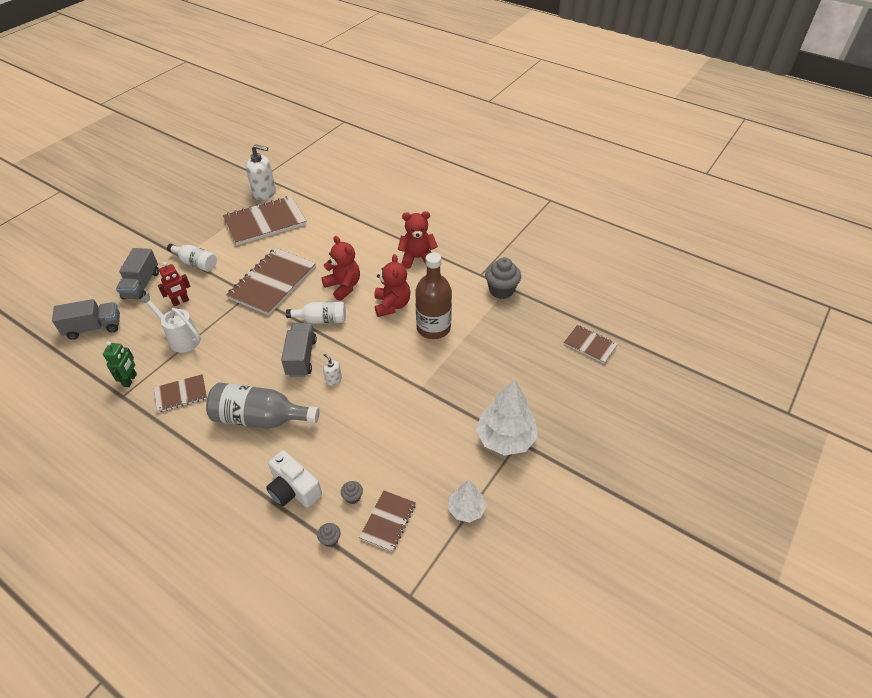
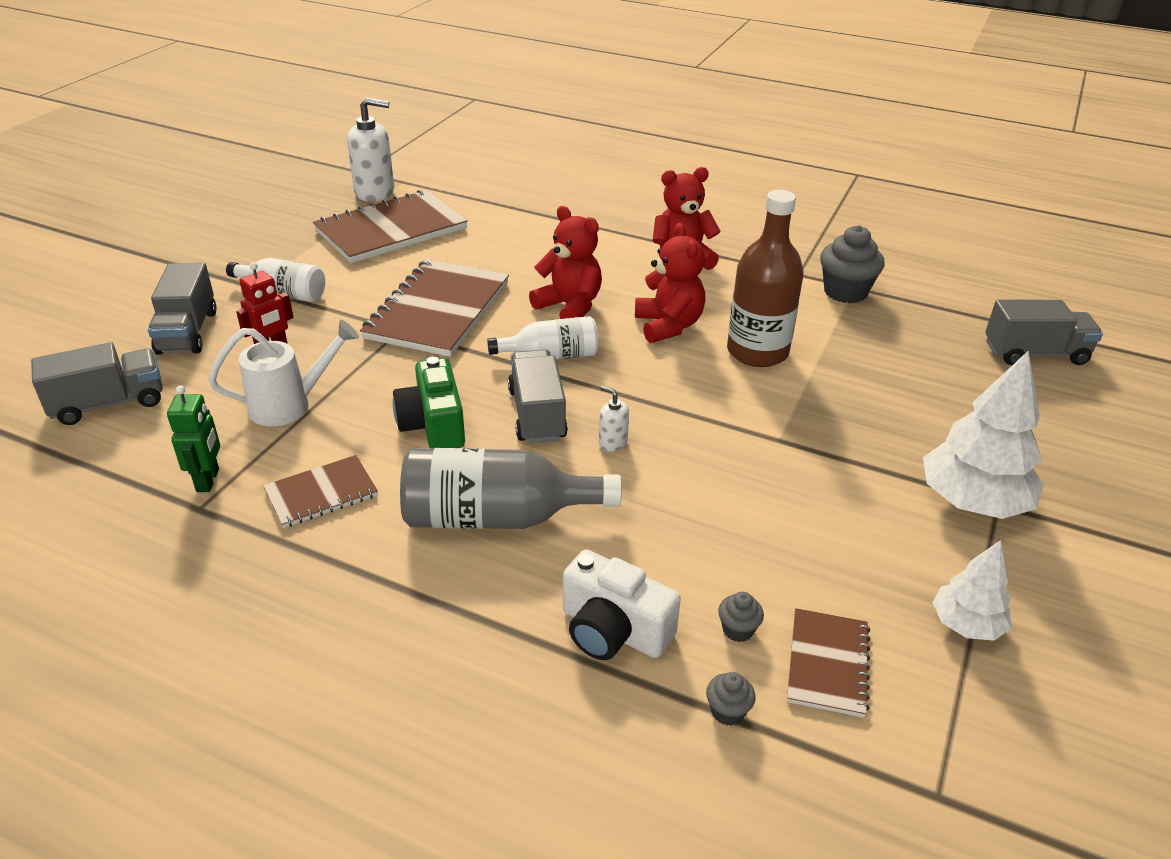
camera: 10 degrees left, 10 degrees down
white watering can [139,293,201,353] -> white watering can turned 135 degrees clockwise [208,320,359,426]
brown notebook [564,325,618,364] -> grey truck [985,300,1103,365]
none -> green camera [393,356,465,448]

